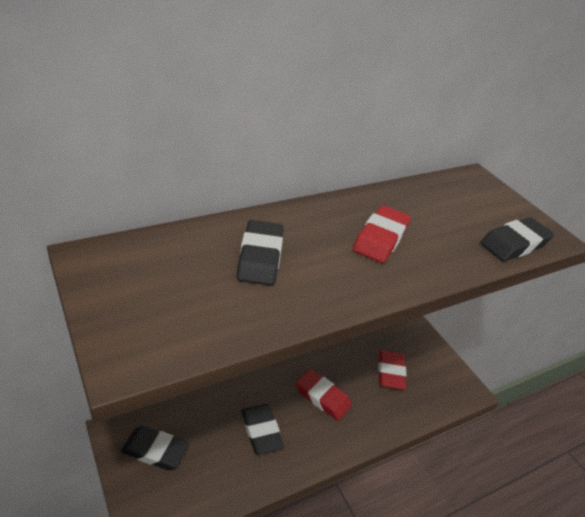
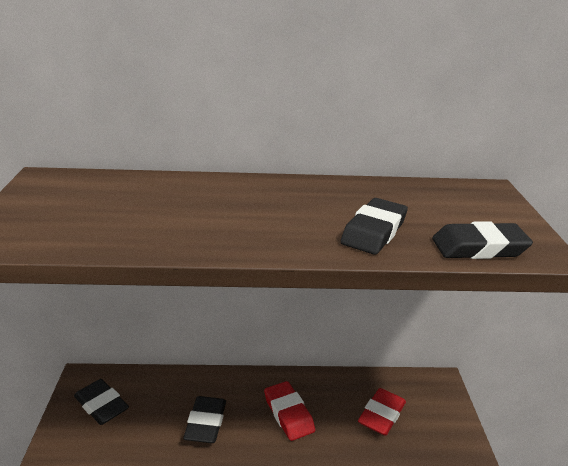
camera: 30 degrees right, 10 degrees down
black eraser [237,220,283,286] -> black eraser moved to [340,198,408,255]
red eraser [353,205,411,263] -> none

